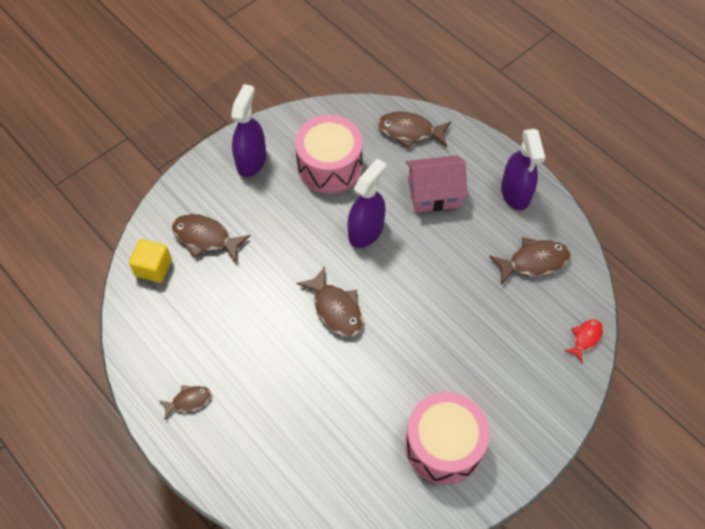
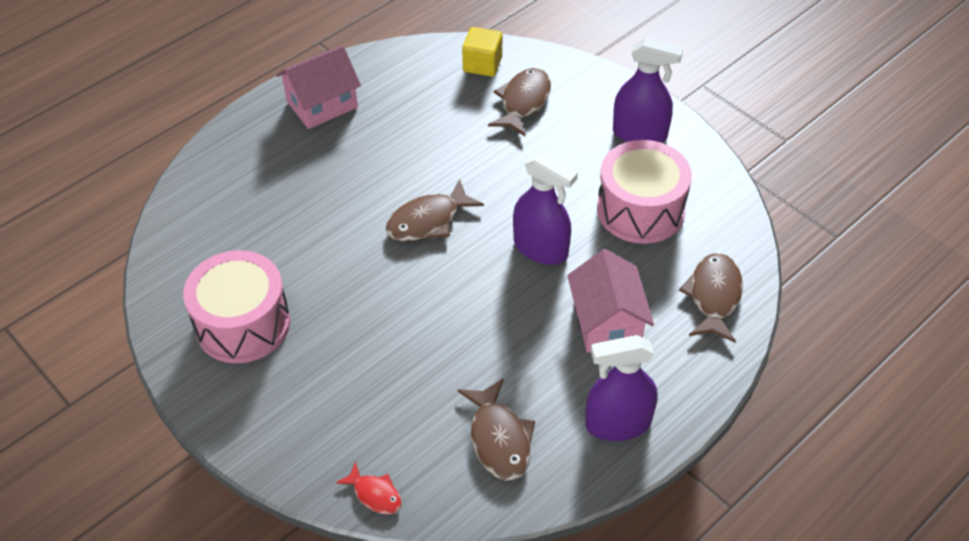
camera: 90 degrees right, 10 degrees down
brown fish [159,385,211,419] -> pink house [276,45,361,129]

